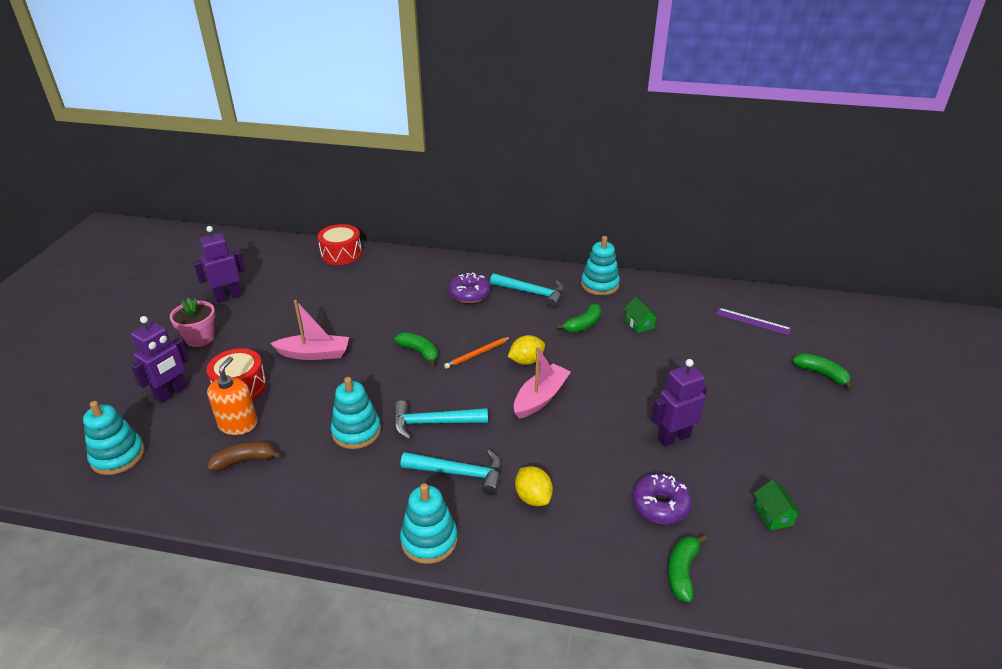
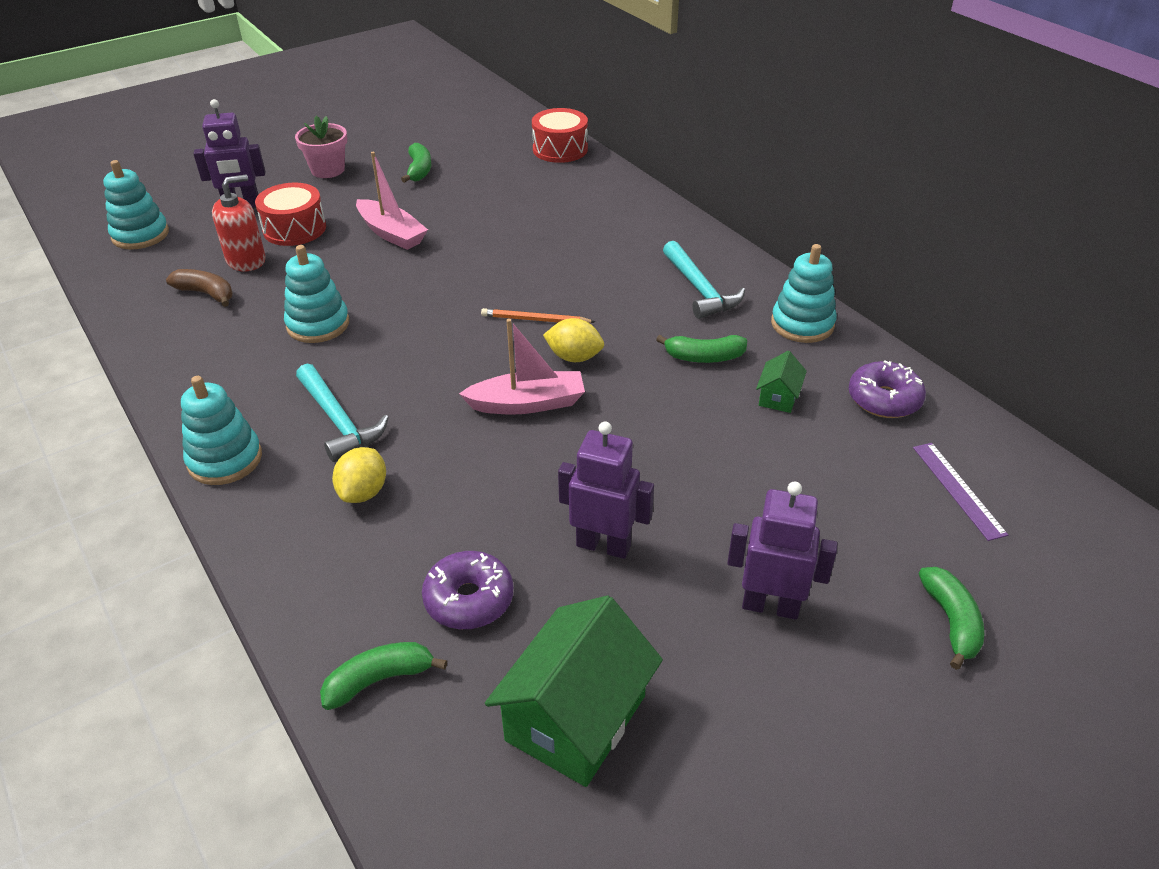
camera: 45 degrees right, 5 degrees up
purple robot [193,226,246,303] -> purple robot moved to [727,482,837,620]
orange soap dispenser [207,356,257,435] -> red soap dispenser [212,175,266,271]
turquoise hammer [393,400,488,440] -> none
green banana [394,332,438,367] -> green banana moved to [401,143,432,183]
purple donut [449,272,490,303] -> purple donut moved to [849,360,926,418]
green house [754,480,802,530] -> green house [485,596,663,787], size x2.14

